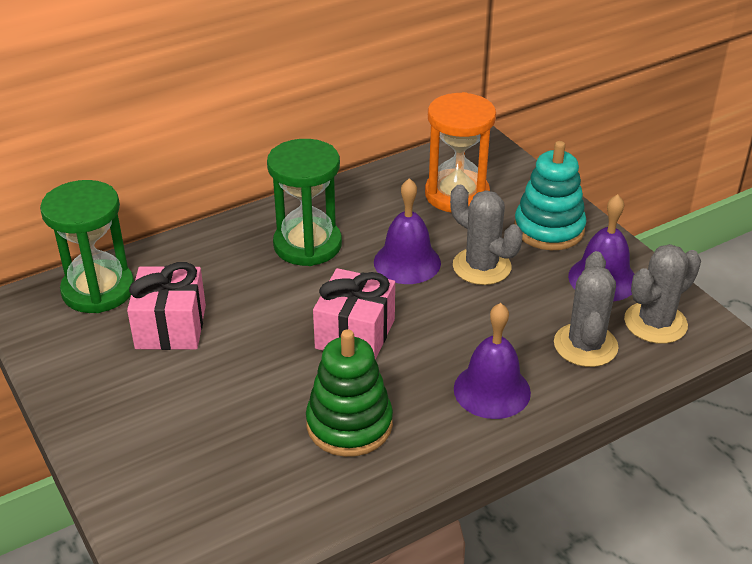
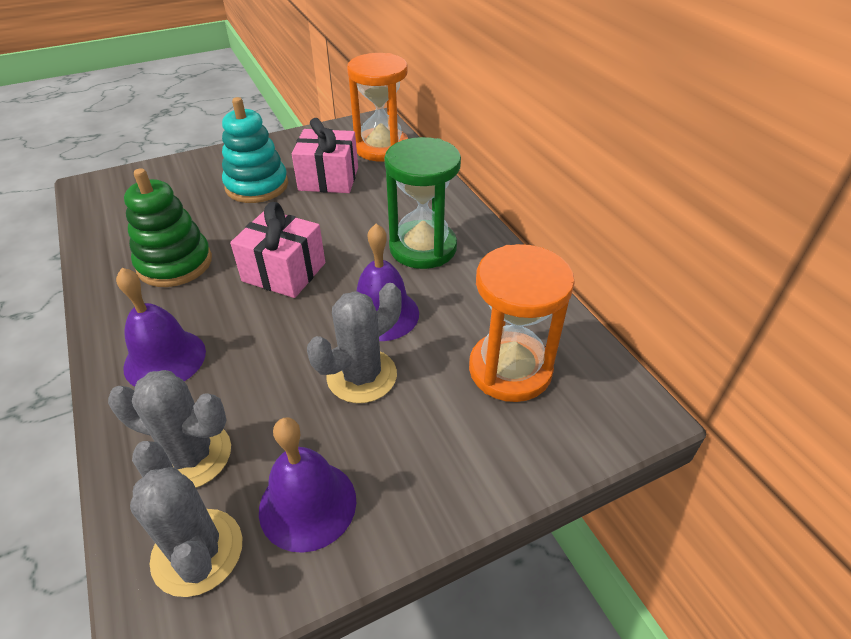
camera: 95 degrees right, 5 degrees up
green hourglass [40,180,134,313] -> orange hourglass [347,53,408,161]
turquoise stacking toy [514,141,586,250] -> turquoise stacking toy moved to [222,97,288,203]

